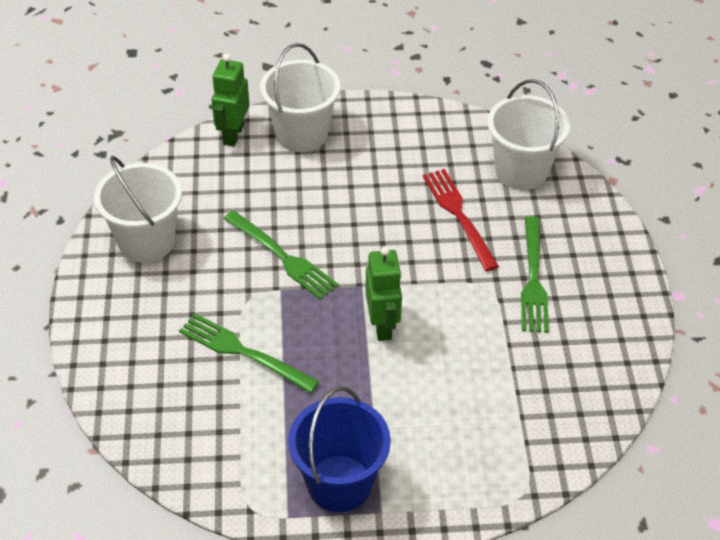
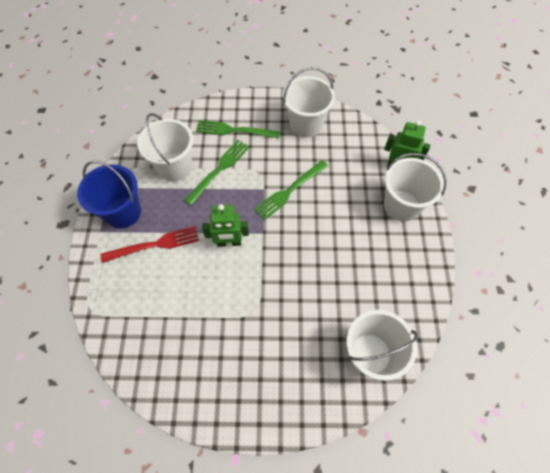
camera: 95 degrees right, 15 degrees up
red fork [423,169,499,271] -> red fork moved to [101,226,199,263]
green fork [521,217,549,333] -> green fork moved to [196,120,280,138]
none -> white bucket [137,113,193,181]

